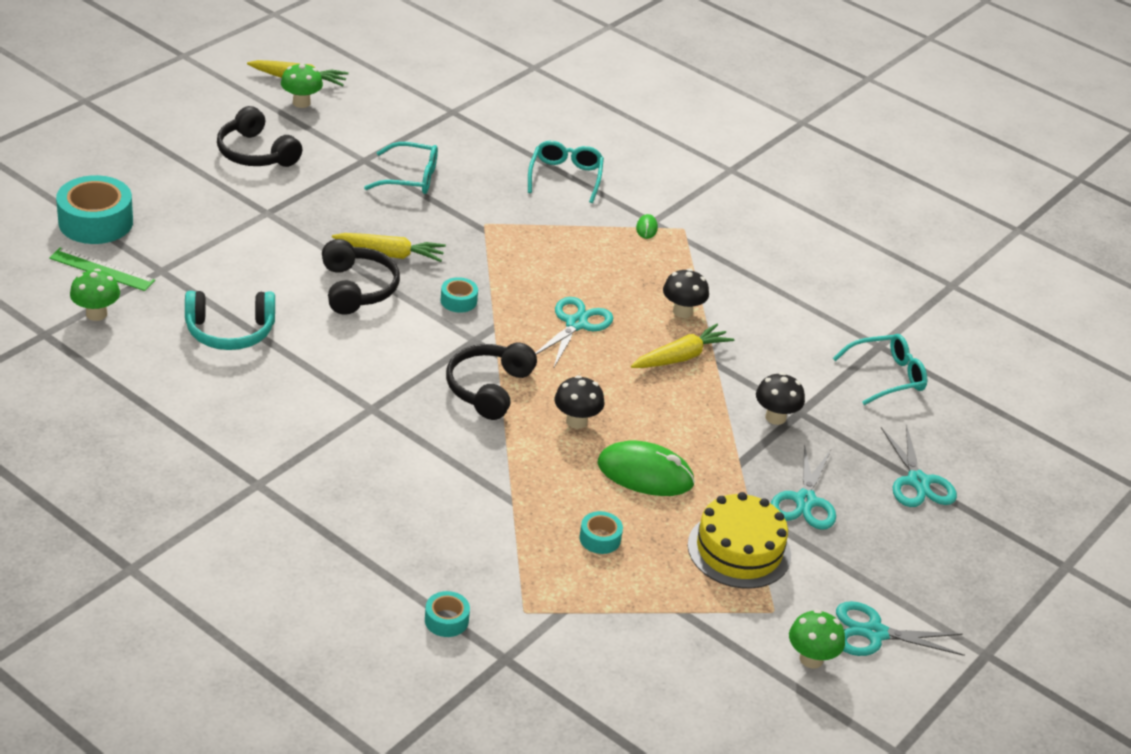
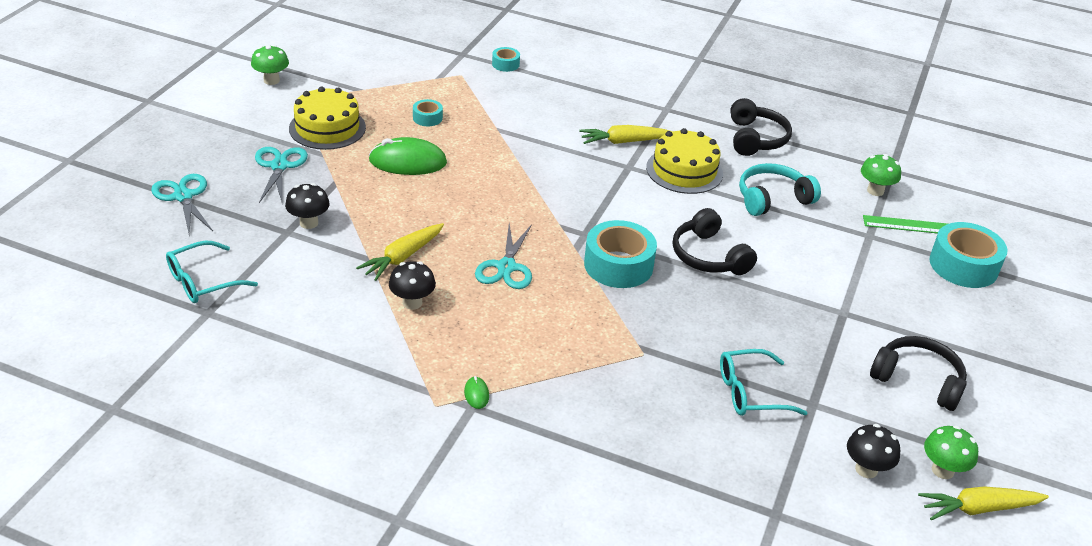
camera: 165 degrees right, 0 degrees up
yellow carrot [332,233,446,262] -> yellow carrot moved to [579,125,673,144]
turquoise tape [441,277,478,313] -> turquoise tape [584,220,657,288], size x2.03
black headphones [446,342,537,420] -> black headphones moved to [730,98,792,156]
turquoise glasses [528,141,604,203] -> none
black mushroom [554,375,605,429] -> black mushroom moved to [847,424,900,478]
turquoise scissors [836,601,965,656] -> none
none -> yellow cake [646,128,723,194]

